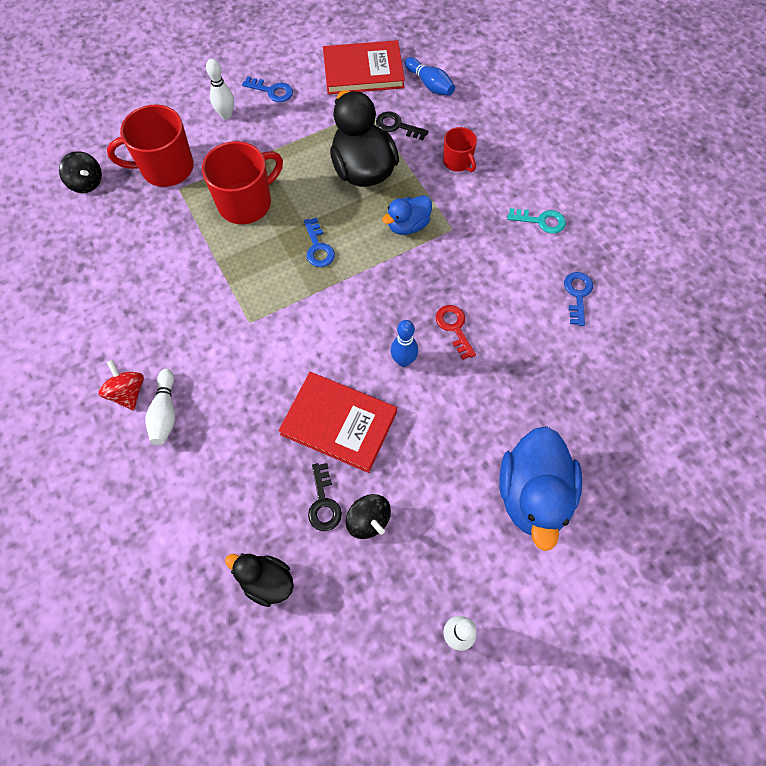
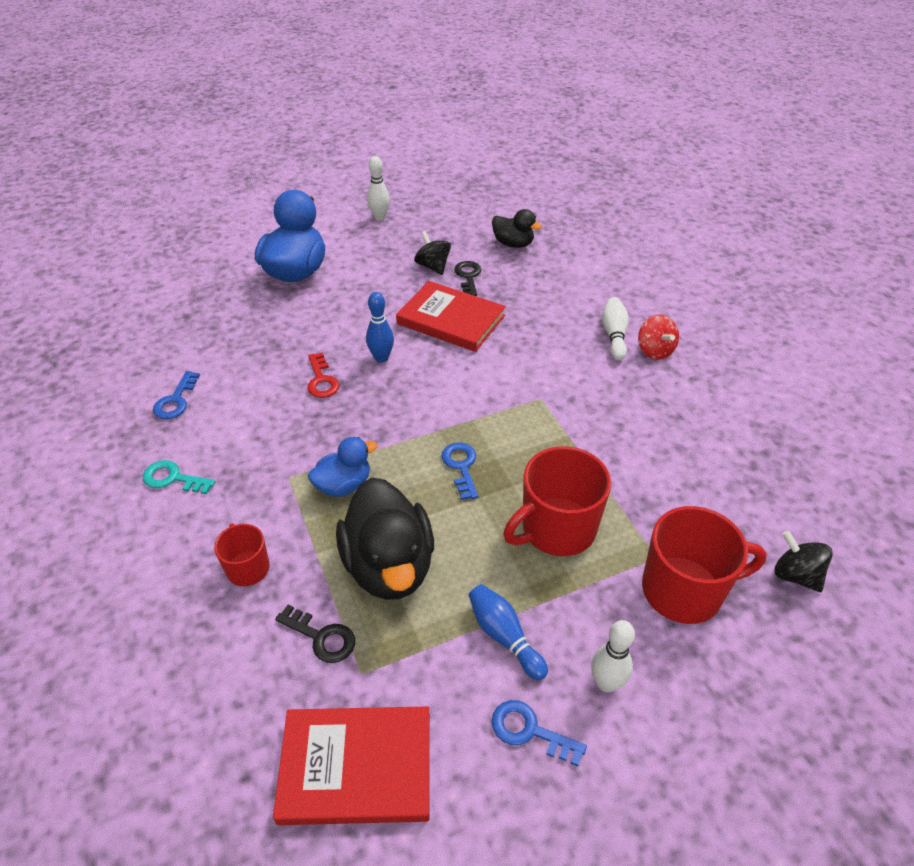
camera: 175 degrees left, 20 degrees down
blue bowling pin [405,57,455,96] -> blue bowling pin moved to [469,584,548,680]

